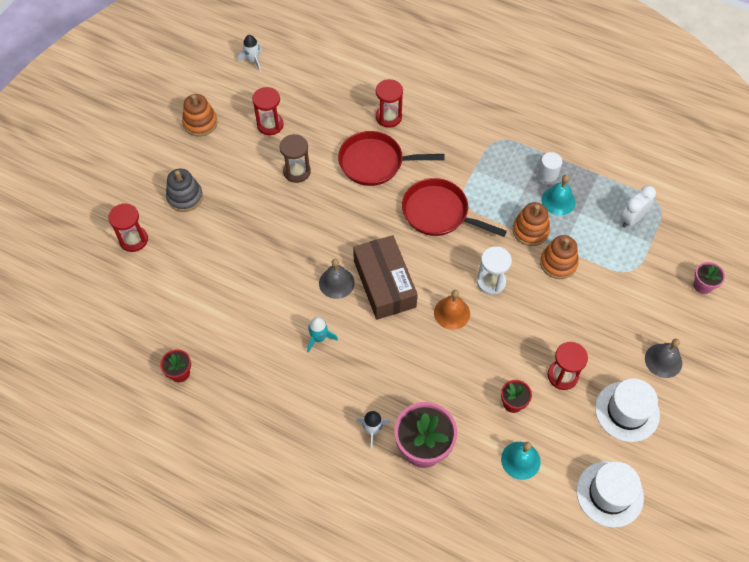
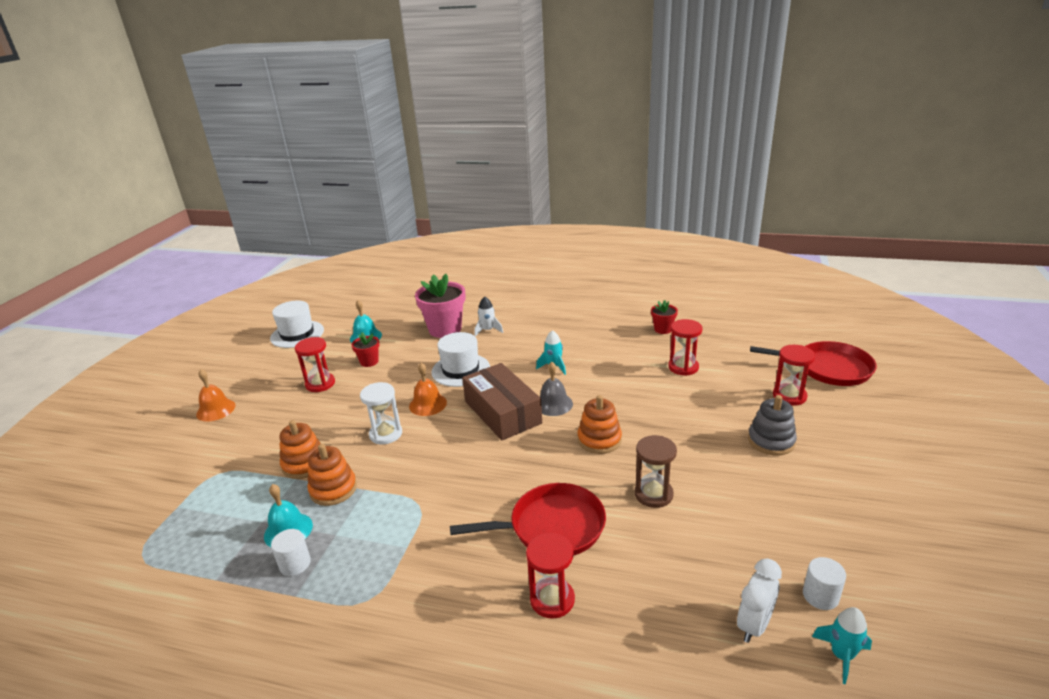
camera: 170 degrees right, 30 degrees down
orange stacking toy [182,94,218,137] -> orange stacking toy moved to [578,395,622,454]
white rocket [237,35,262,72] -> turquoise rocket [812,607,872,684]
red hourglass [252,87,284,135] -> red hourglass moved to [668,319,702,376]
red pan [402,178,507,237] -> red pan moved to [750,341,877,386]
white hat [595,378,660,442] -> white hat moved to [431,332,490,387]
white clock [620,186,656,228] -> white clock moved to [737,559,782,643]
grey bell [645,339,682,378] -> orange bell [196,369,236,422]
pink flower pot [693,262,725,294] -> none
none -> white cylinder [803,557,846,610]

